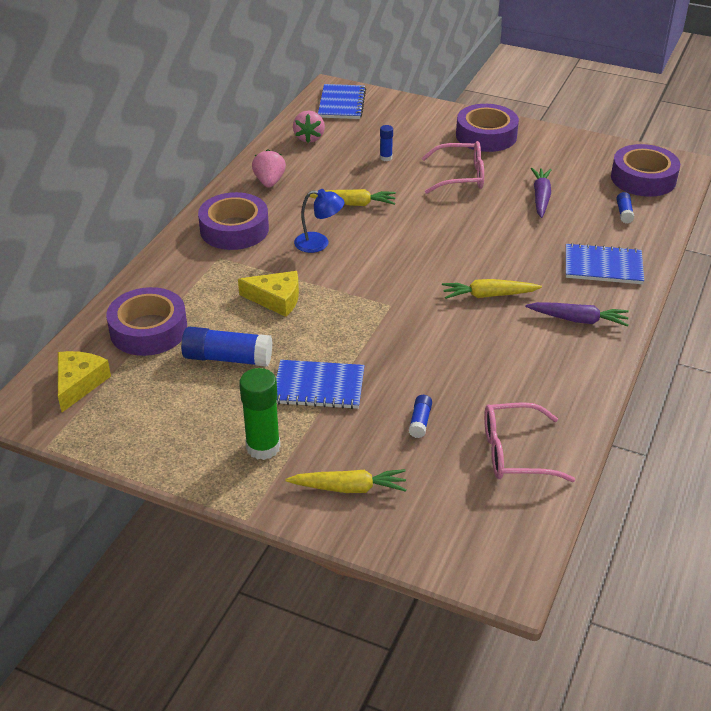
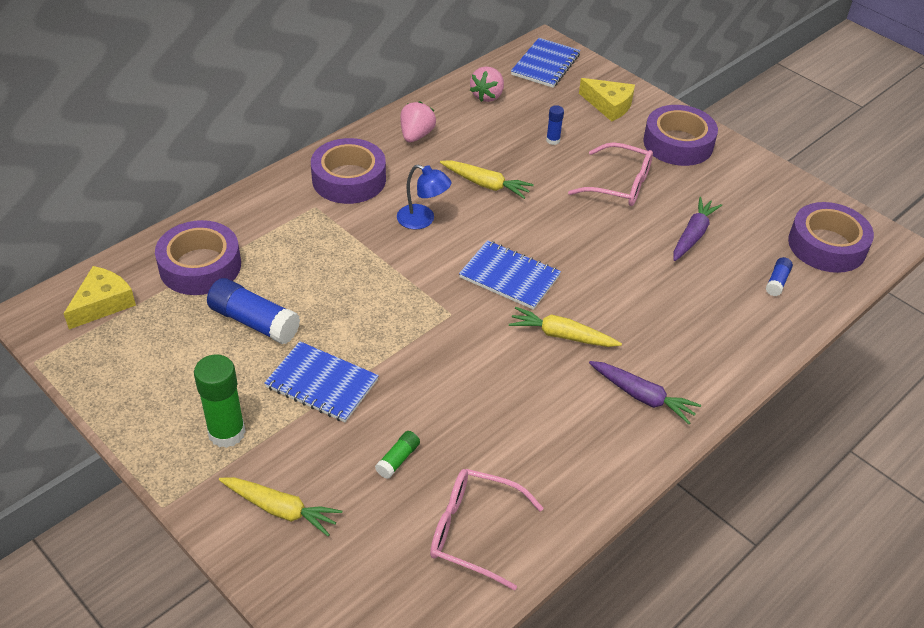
camera: 20 degrees right, 5 degrees up
yellow cheese [238,271,299,317] -> yellow cheese moved to [579,78,635,121]
blue glue stick [409,395,432,438] -> green glue stick [375,431,420,479]
blue notebook [566,243,644,284] -> blue notebook moved to [459,240,561,310]

